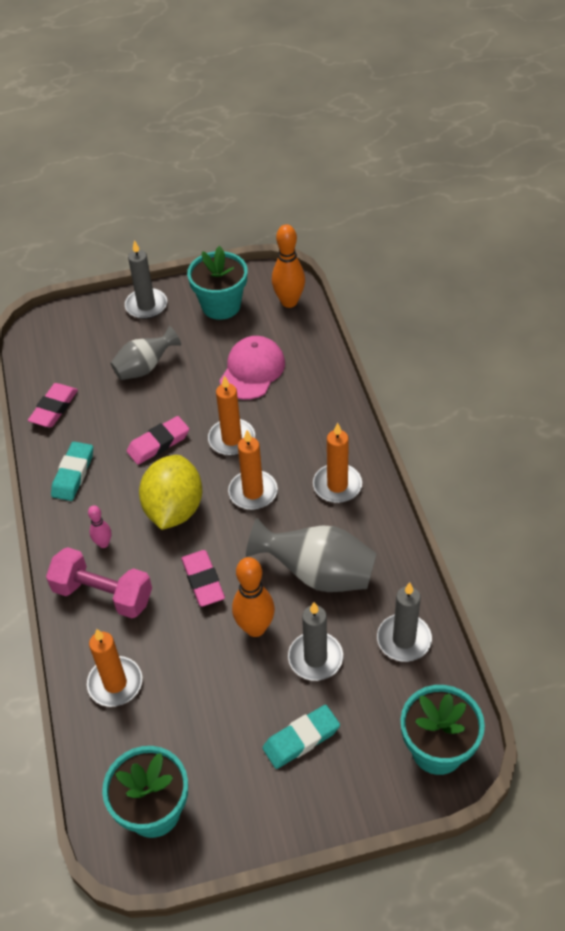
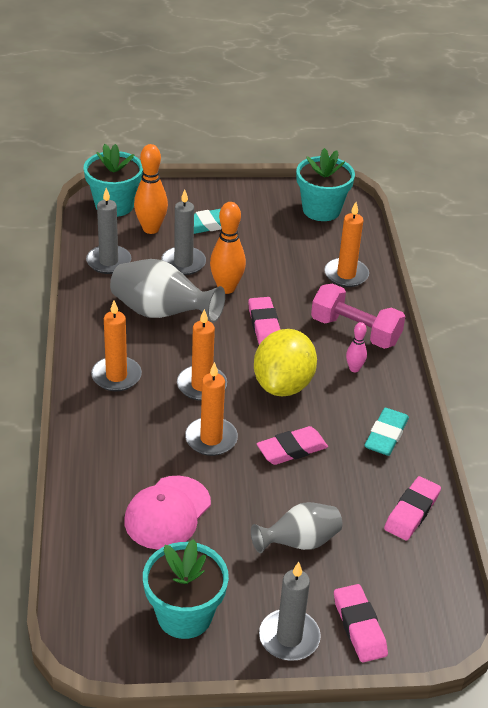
camera: 175 degrees left, 10 degrees down
orange bowling pin [272,224,305,308] -> orange bowling pin moved to [134,144,168,234]
none -> pink eraser [334,584,388,662]

